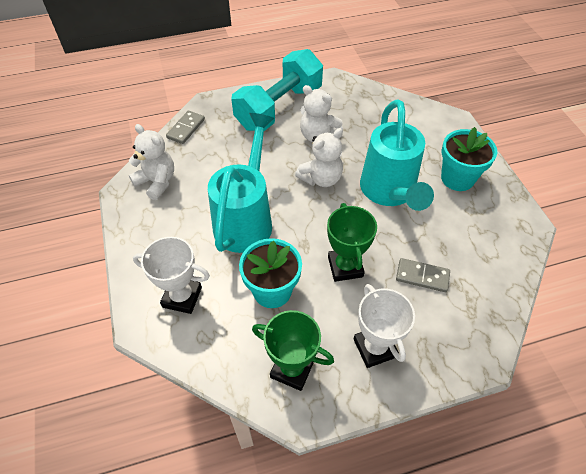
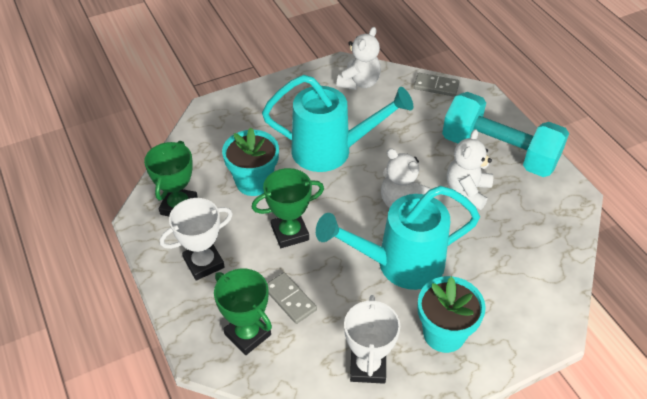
camera: 80 degrees right, 5 degrees down
white trophy [133,237,210,314] -> white trophy moved to [344,295,400,384]
grey domino [396,258,450,292] -> grey domino turned 45 degrees counterclockwise [267,272,317,324]
none -> green trophy [214,268,272,355]

